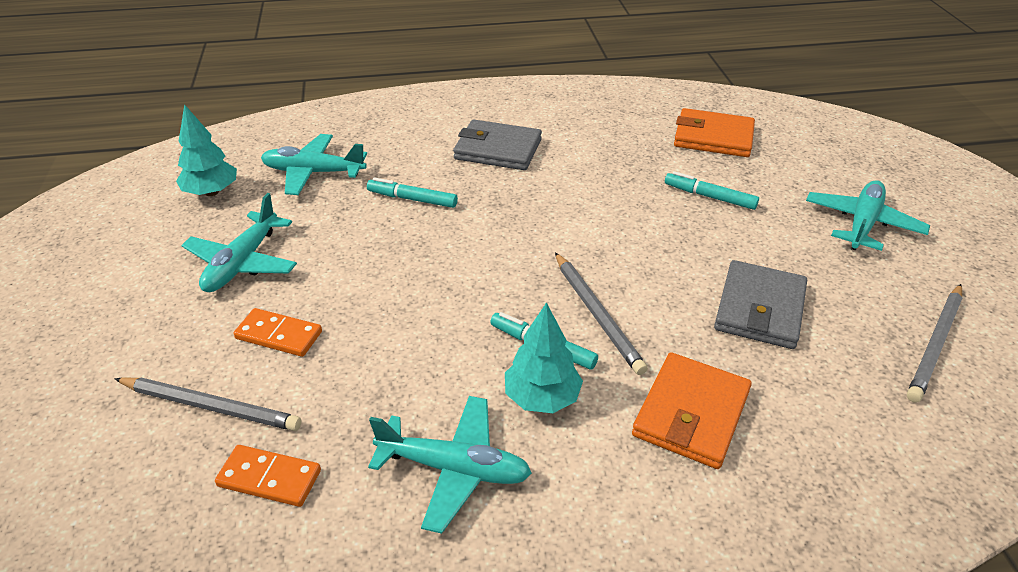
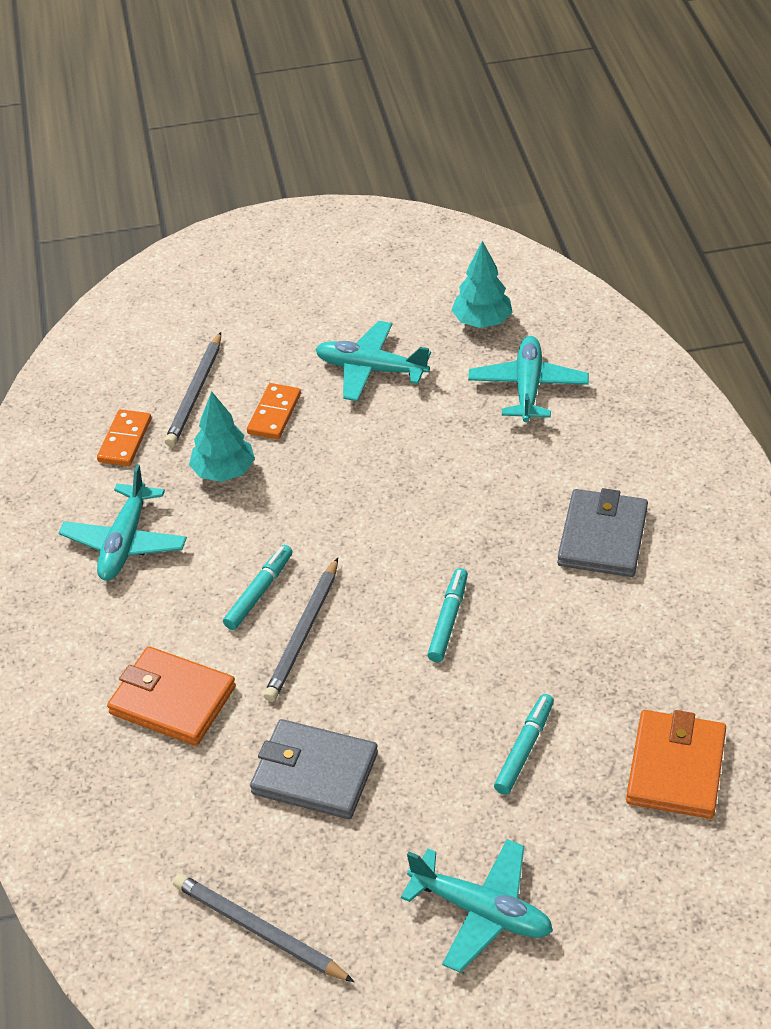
camera: 90 degrees right, 5 degrees up
turquoise marker [367,177,458,208] -> turquoise marker moved to [427,568,468,662]
turquoise tree [505,302,583,413] -> turquoise tree moved to [189,391,255,482]
grey pencil [555,252,648,375] -> grey pencil turned 45 degrees counterclockwise [264,558,338,702]

